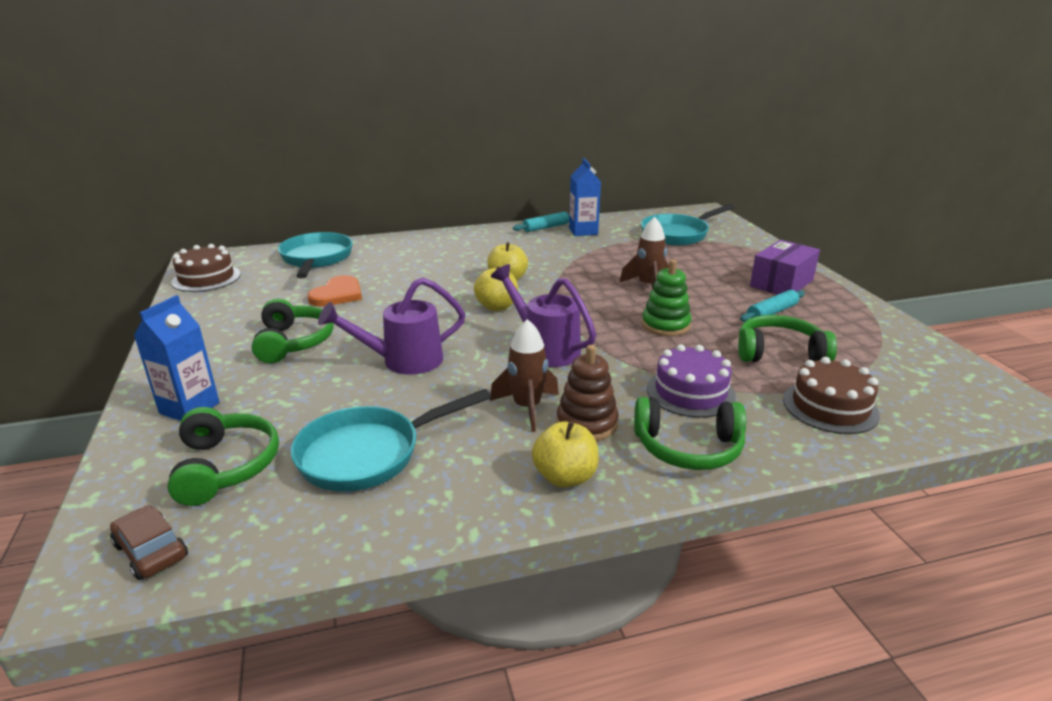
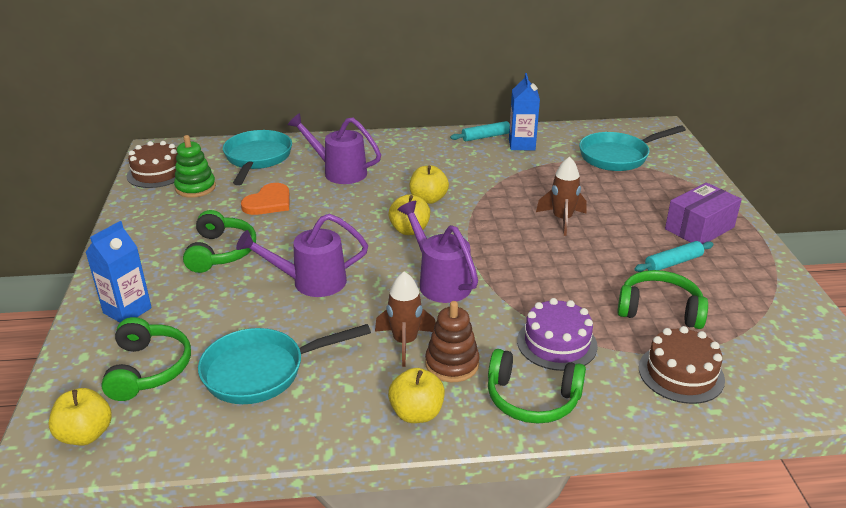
camera: 10 degrees right, 5 degrees up
brown car [110,505,188,580] -> yellow apple [48,388,112,445]
green stacking toy [642,259,692,336] -> green stacking toy moved to [174,135,216,198]
none -> purple watering can [288,113,381,184]

